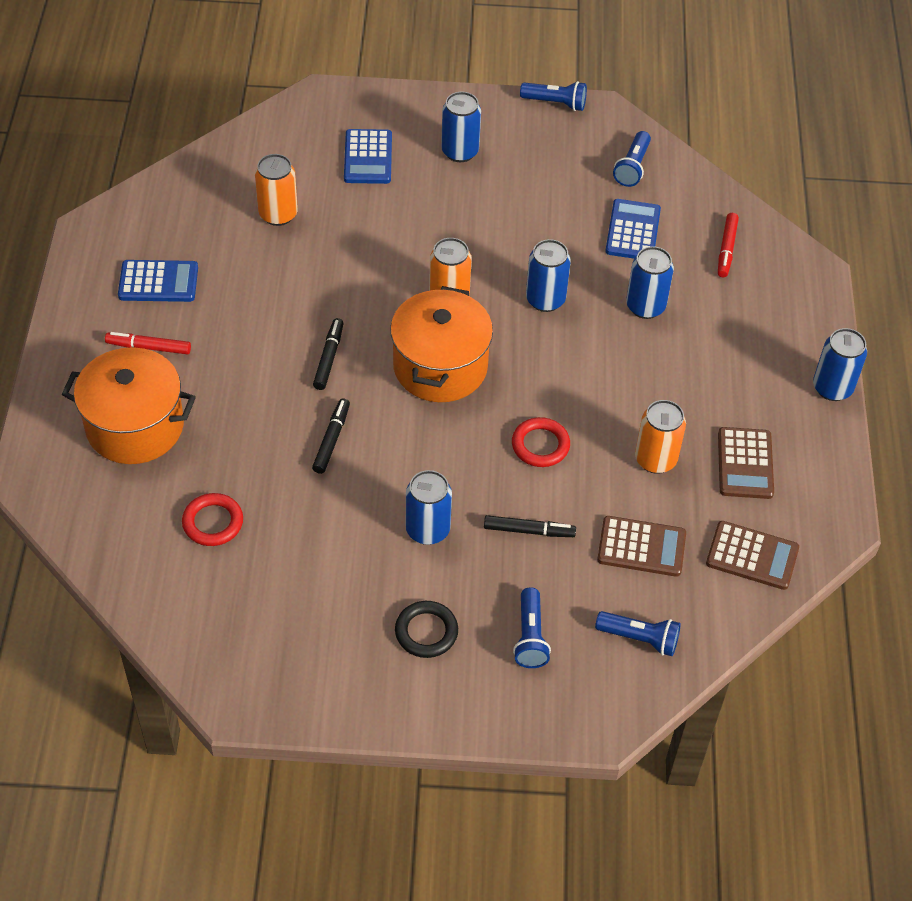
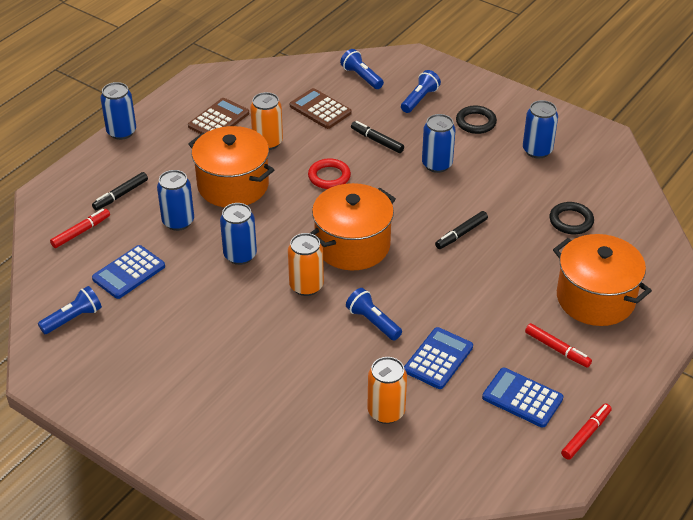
camera: 145 degrees left, 10 degrees down
red ring [182,493,243,546] -> black ring [549,202,594,234]
black marker [313,318,343,390] -> black marker moved to [92,172,148,210]
blue calculator [344,129,392,184] -> blue calculator moved to [404,327,473,389]
blue can [441,92,481,162] -> blue can moved to [523,100,558,159]
blue flashlight [520,81,587,111] -> blue flashlight moved to [346,288,402,340]
brown calculator [706,521,799,590] -> none
none -> orange pot [188,126,274,207]
none -> red marker [561,403,612,460]

